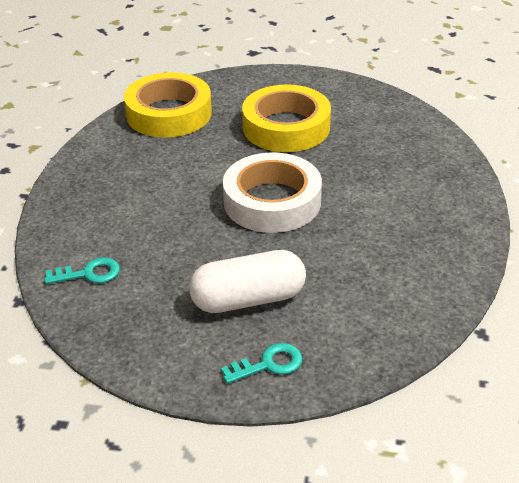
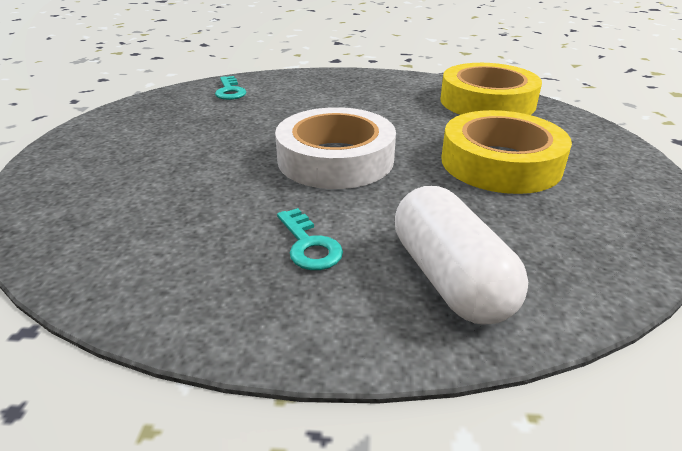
camera: 85 degrees right, 5 degrees down
white capsule [189,250,306,313] -> white capsule moved to [395,186,528,325]
turquoise key [221,343,302,384] -> turquoise key moved to [277,208,343,270]

